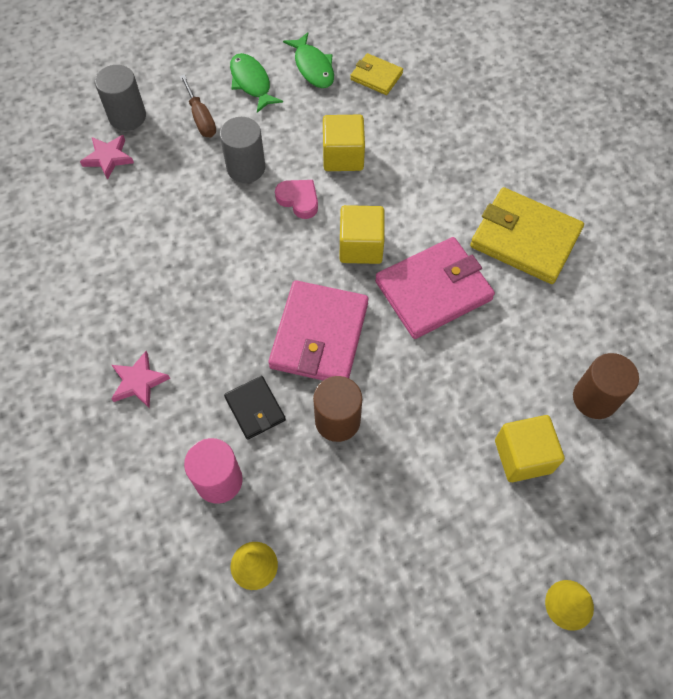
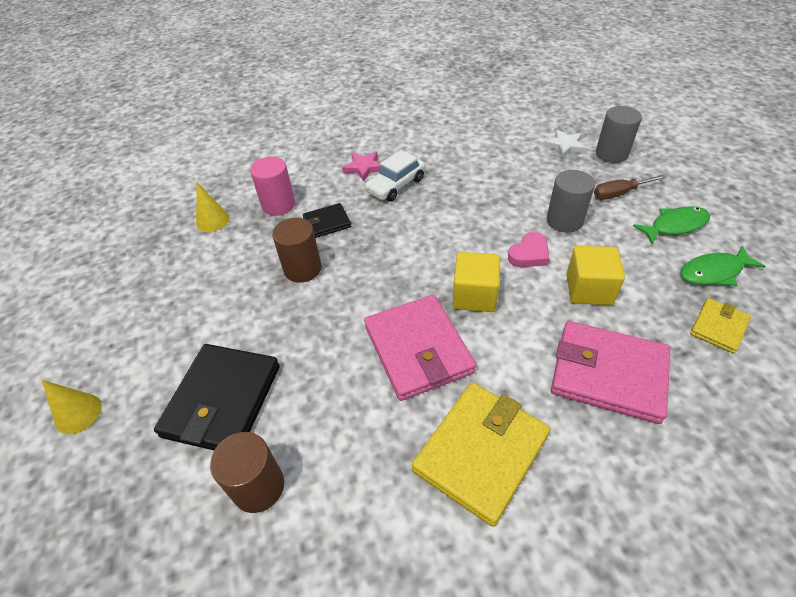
camera: 100 degrees right, 15 degrees down
pink star [80,135,134,180] -> white star [543,129,587,159]
pink wallet [269,280,368,380] -> pink wallet moved to [551,321,670,424]
yellow cube [495,415,565,482] -> black wallet [154,344,280,450]
none -> white car [364,150,425,202]

